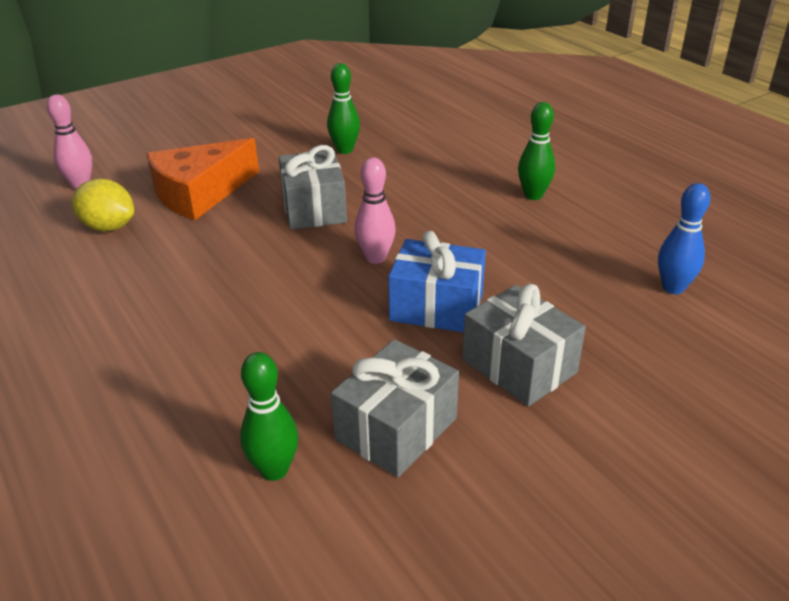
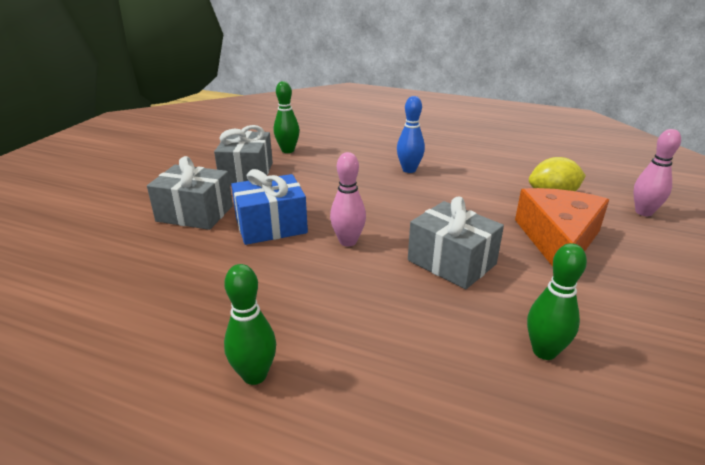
camera: 145 degrees right, 5 degrees down
blue bowling pin [658,183,710,294] -> blue bowling pin moved to [397,96,425,173]

